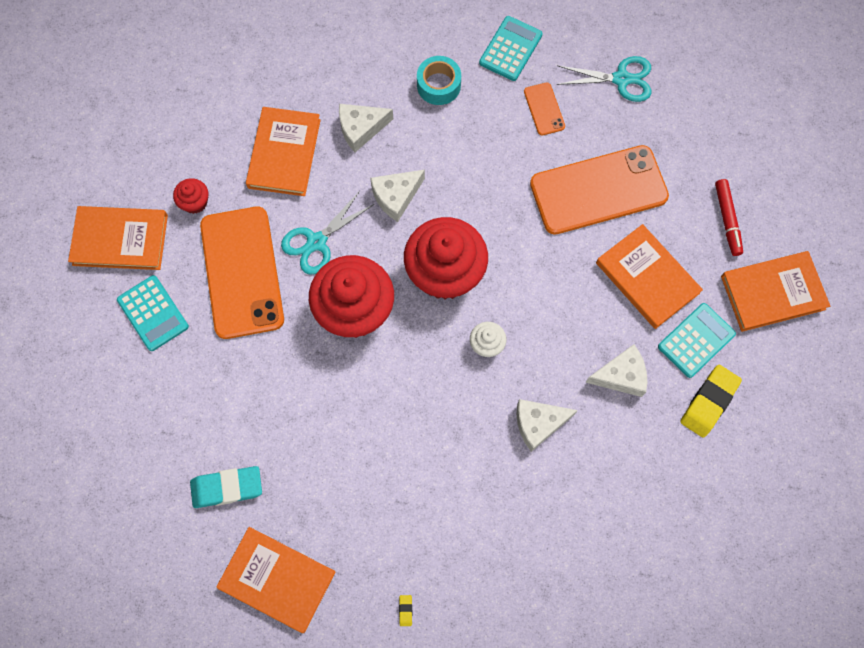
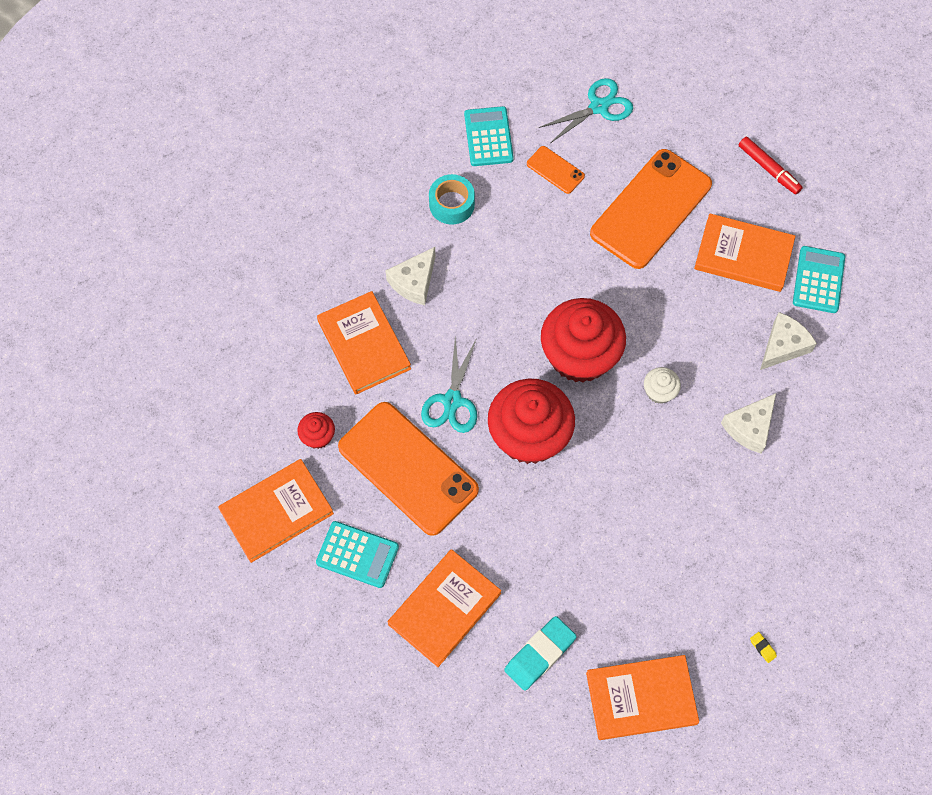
camera: 35 degrees left, 5 degrees down
white cheese [370,170,425,222] -> none
yellow eraser [680,365,742,438] -> none
orange book [721,251,830,332] -> orange book moved to [388,549,501,667]

